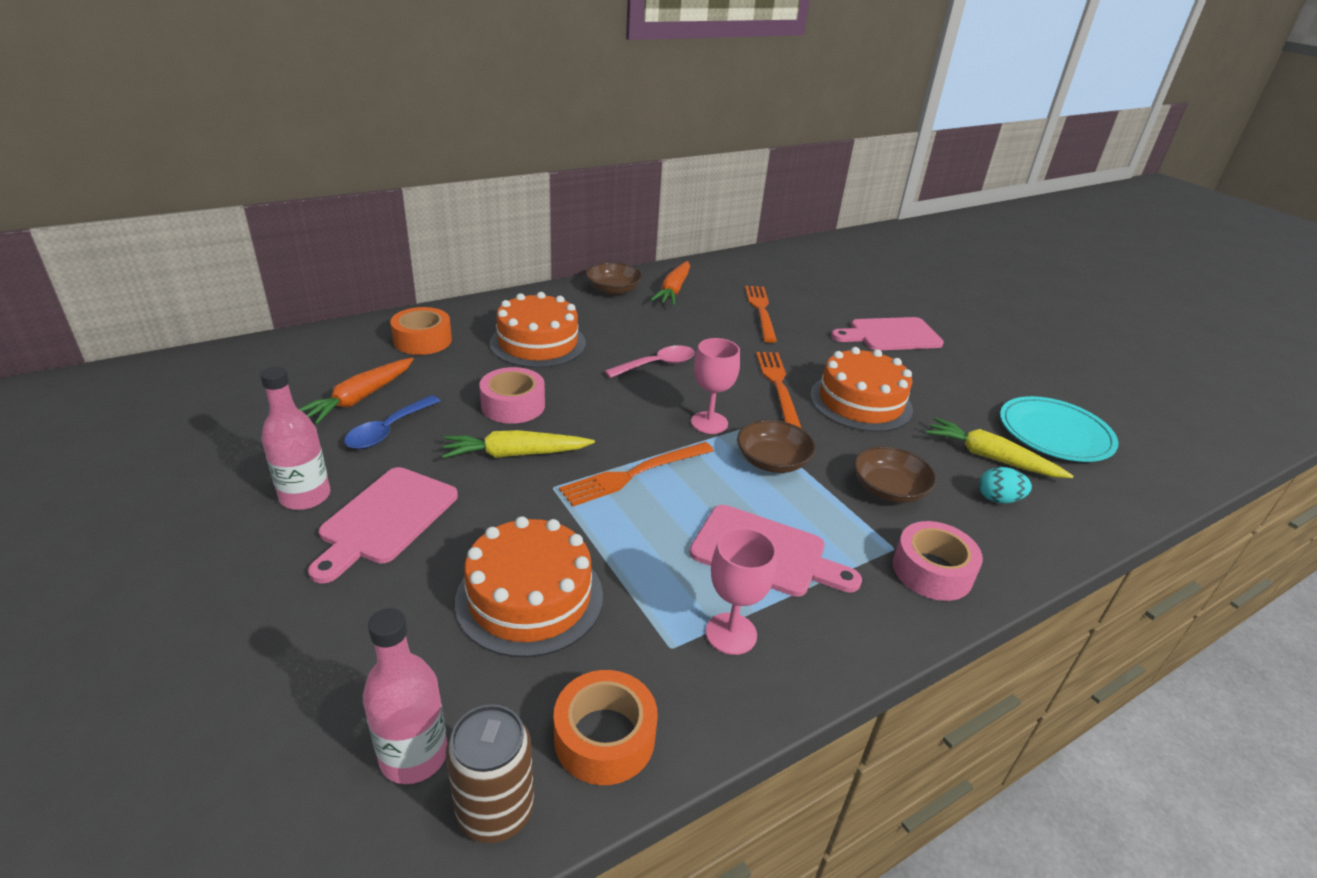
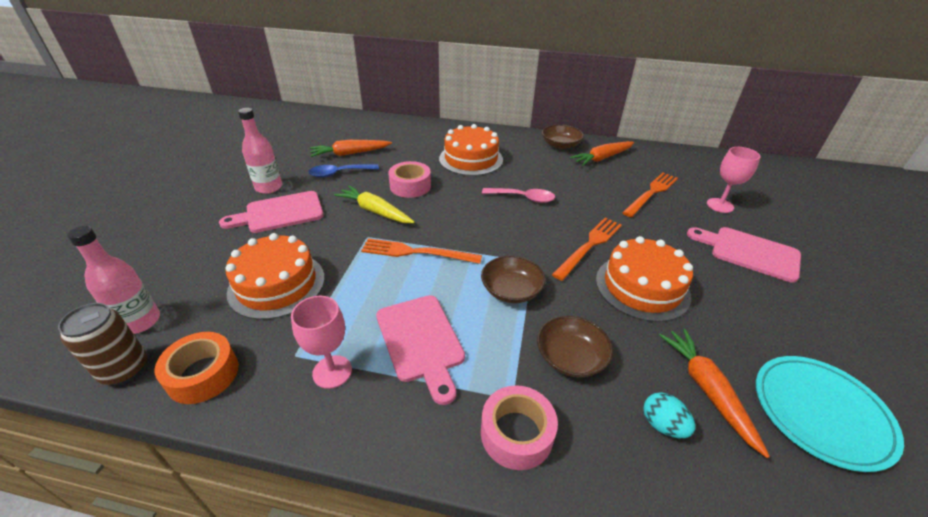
camera: 45 degrees right, 5 degrees up
orange tape [390,307,452,355] -> none
pink goblet [691,338,740,434] -> pink goblet moved to [707,147,761,213]
yellow carrot [926,418,1073,478] -> orange carrot [659,328,770,458]

